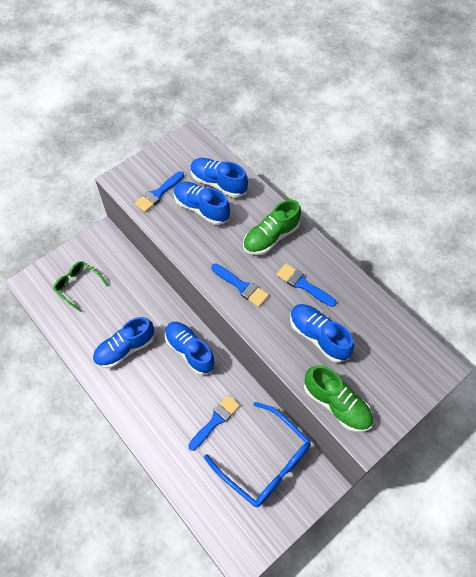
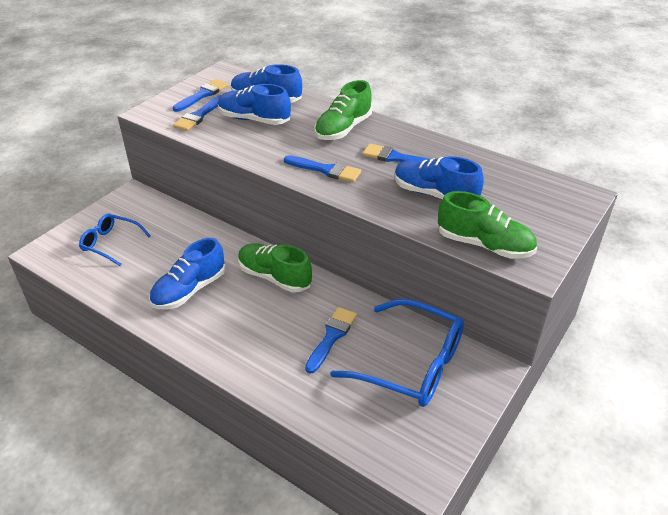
camera: 15 degrees left, 20 degrees down
green glasses [53,261,108,312] -> blue glasses [79,213,151,266]
blue shoe [165,322,215,375] -> green shoe [238,243,312,292]
none -> blue brush [173,79,228,112]

